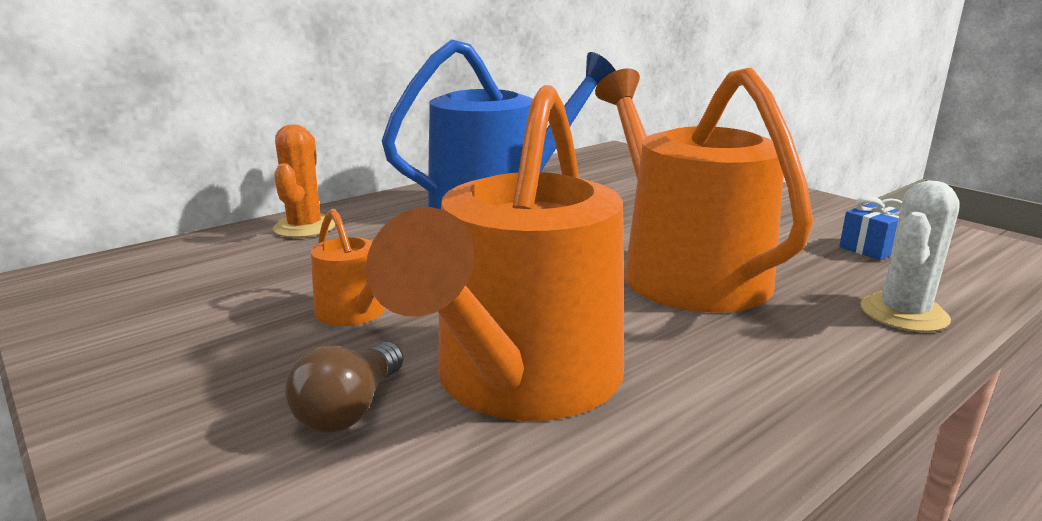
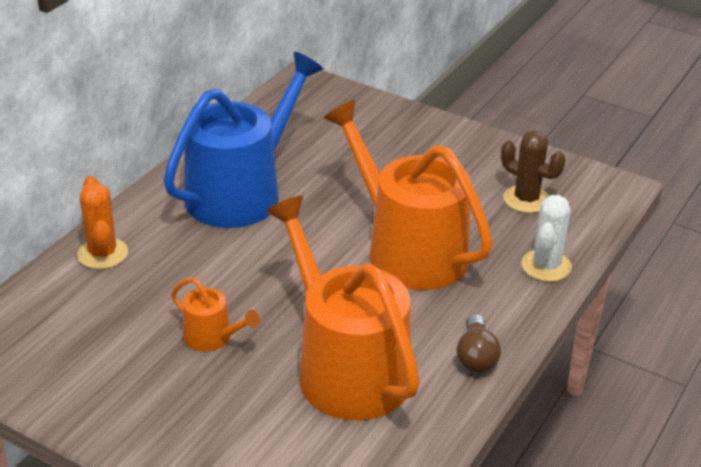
camera: 20 degrees left, 15 degrees up
brown light bulb [285,342,403,433] -> brown light bulb moved to [457,314,501,373]
orange watering can [366,85,624,421] -> orange watering can turned 150 degrees clockwise [266,195,420,421]
blue gift [839,196,902,260] -> brown cactus [501,131,565,213]

